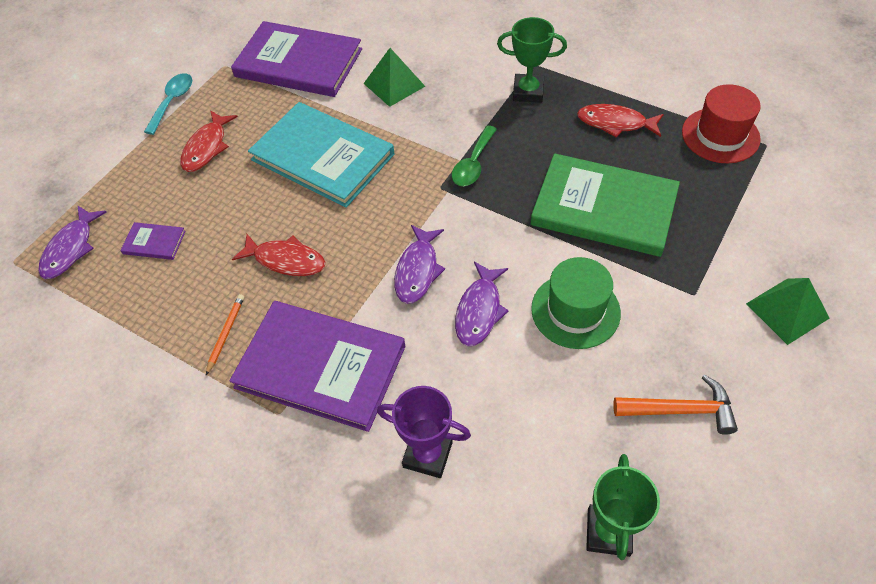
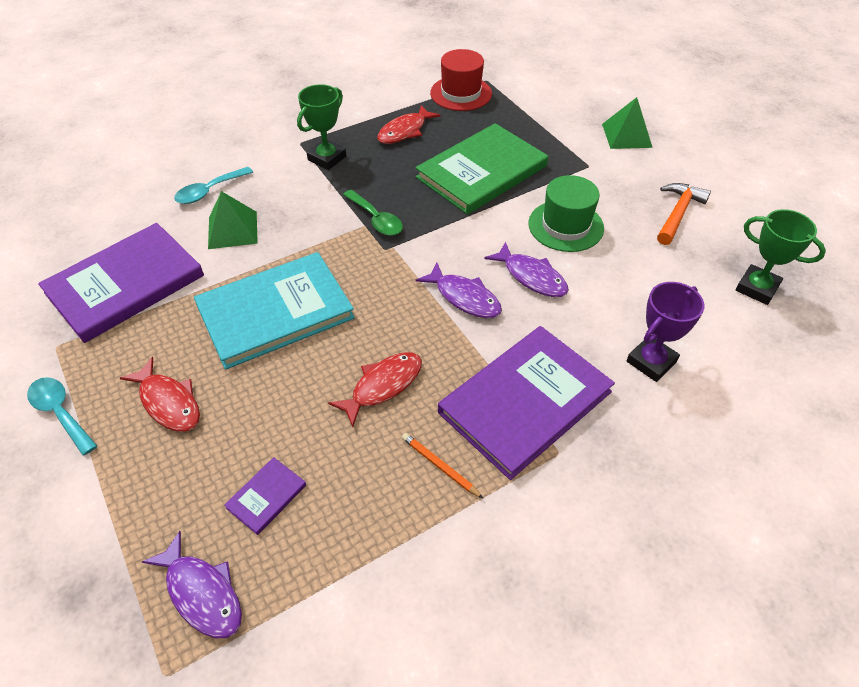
camera: 65 degrees left, 5 degrees down
none -> turquoise spoon [174,167,253,204]

